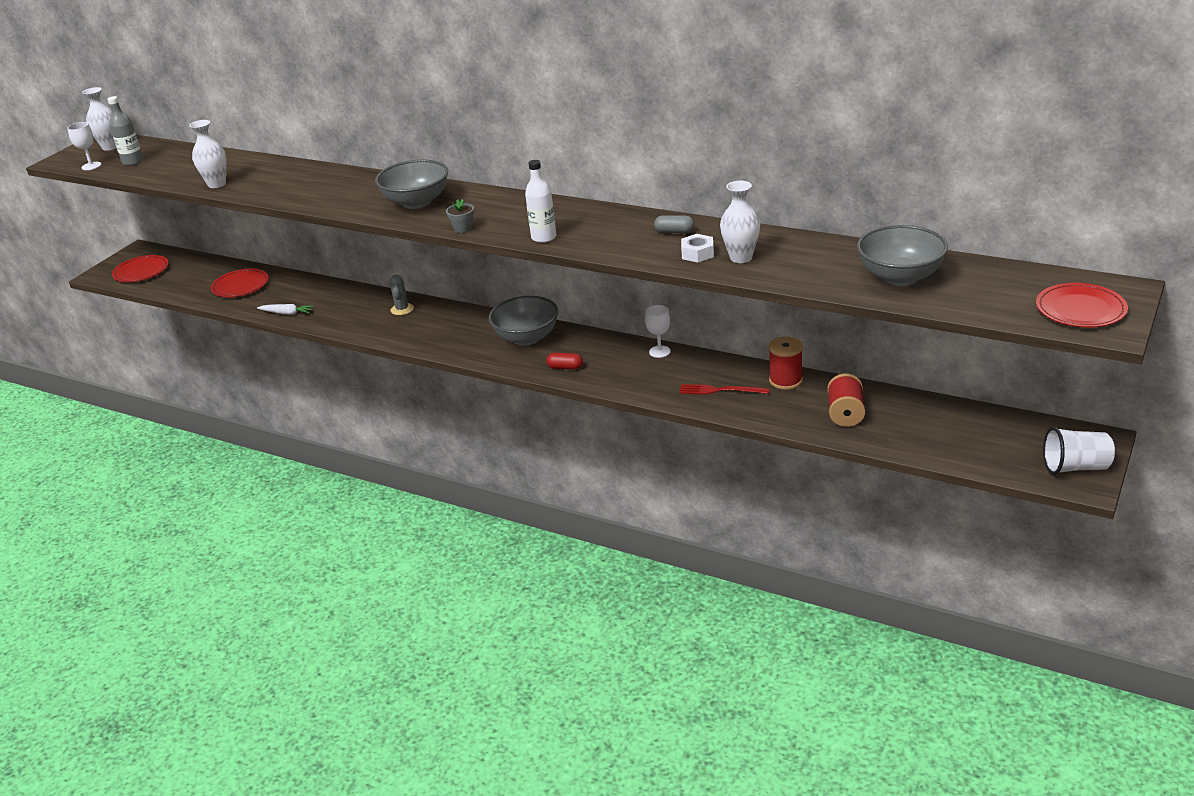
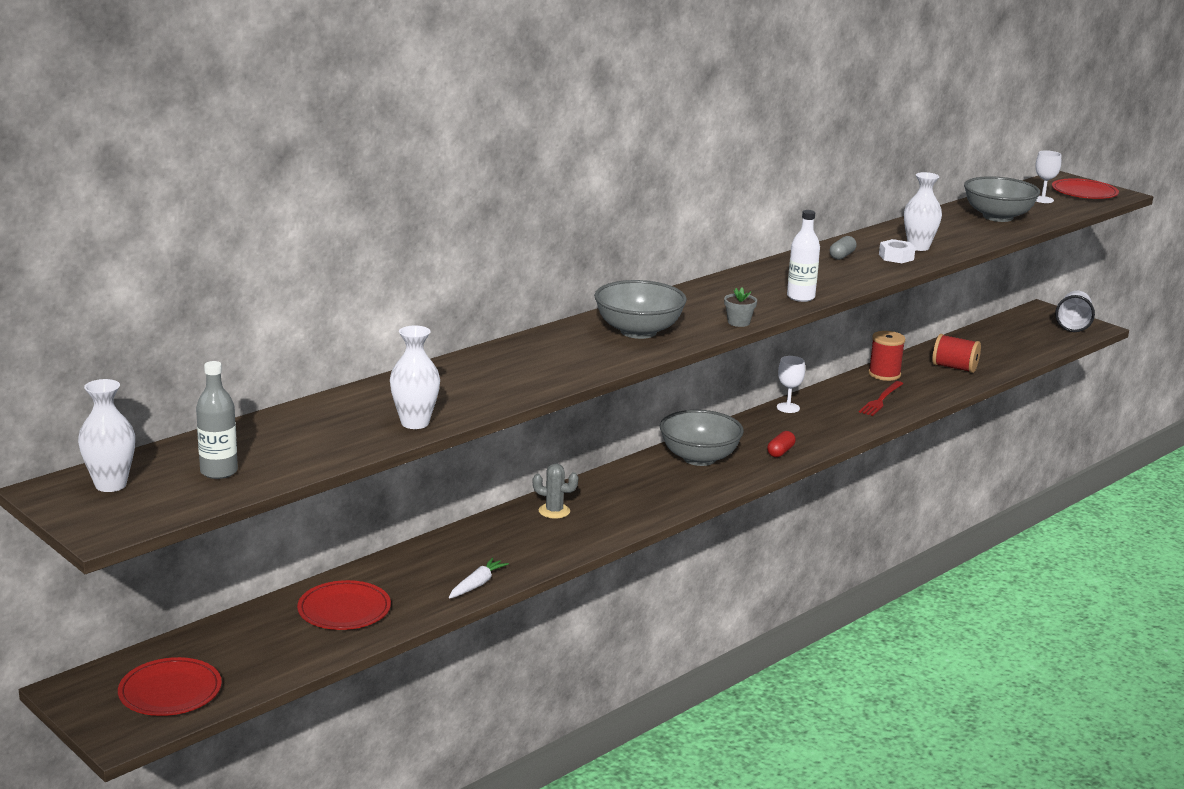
camera: 75 degrees left, 10 degrees down
white goblet [67,122,101,170] -> white goblet moved to [1036,150,1061,203]

